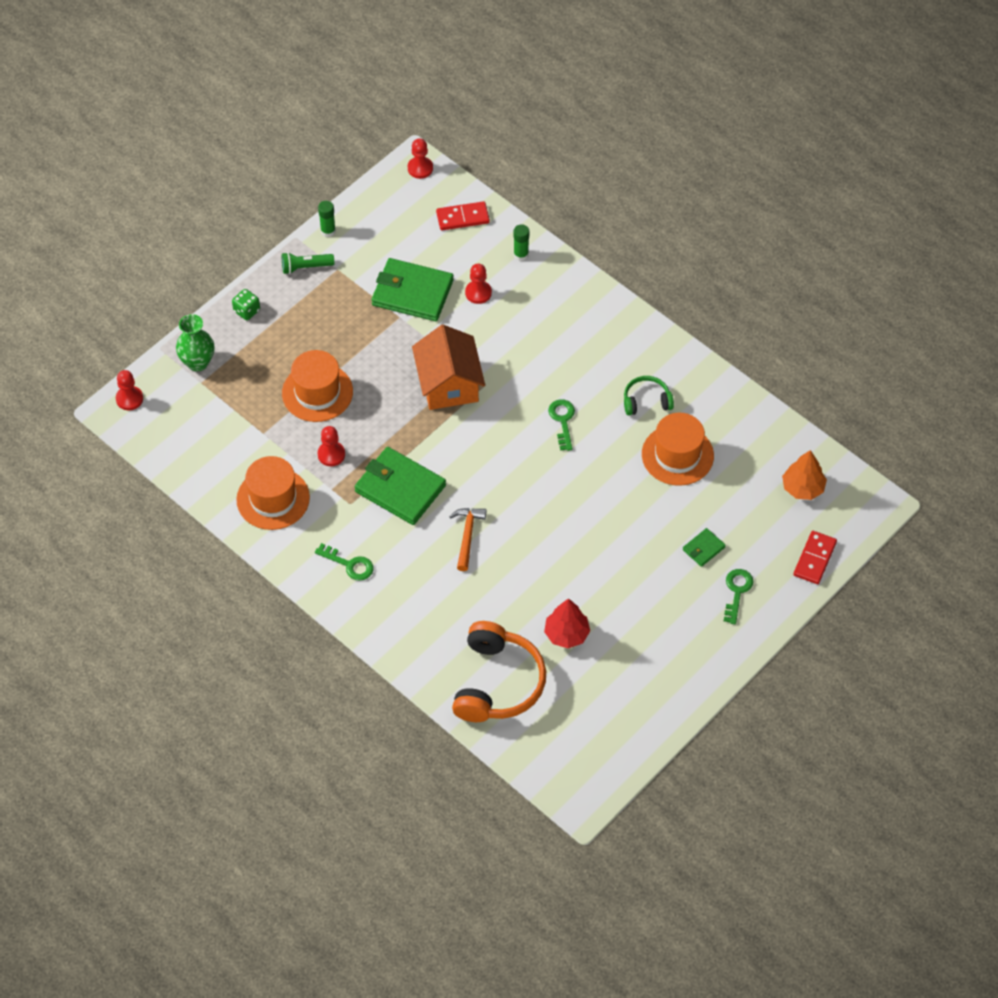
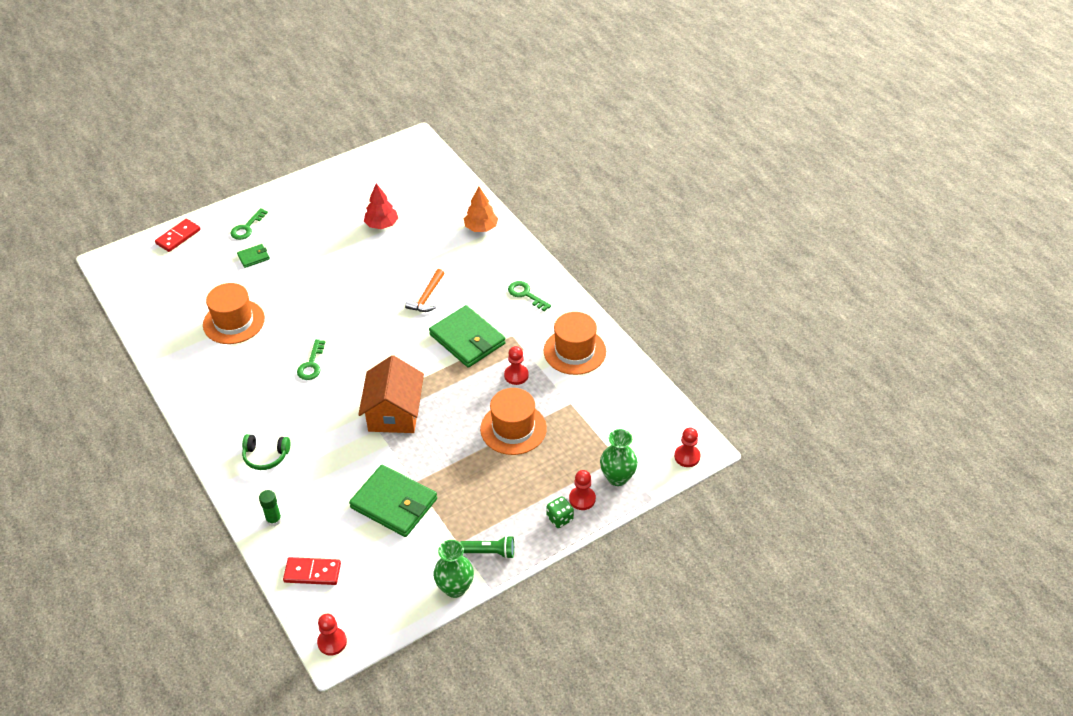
camera: 165 degrees left, 10 degrees down
green glue stick [318,201,336,237] -> green vase [433,540,474,598]
orange headphones [452,621,546,722] -> none
red pawn [465,264,492,304] -> red pawn moved to [569,470,596,510]
green headphones [624,376,674,416] -> green headphones moved to [242,434,290,470]
orange tree [782,450,827,500] -> orange tree moved to [464,187,498,232]

